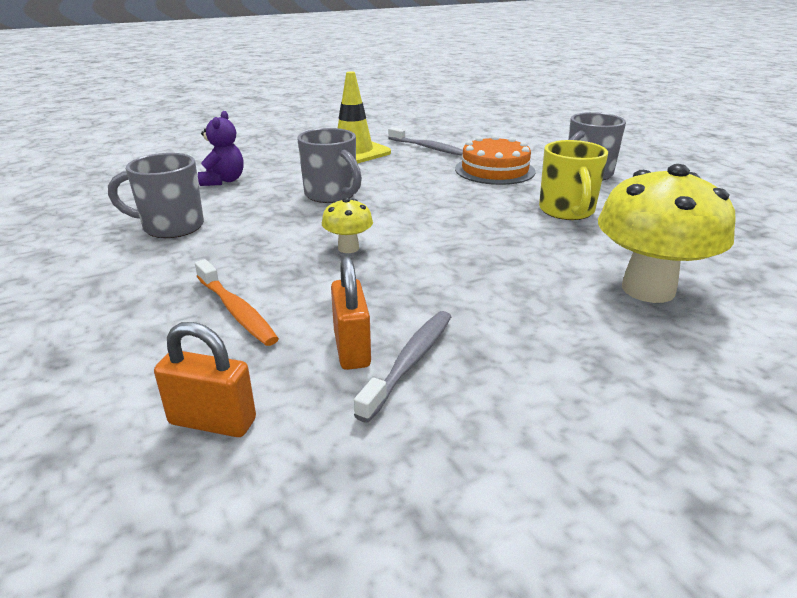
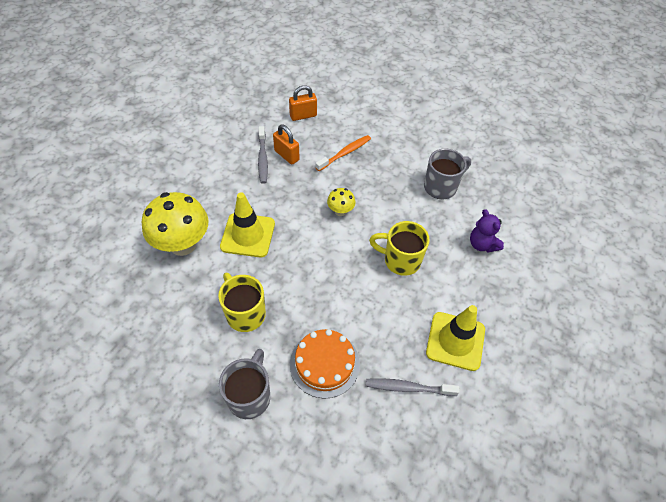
camera: 145 degrees right, 25 degrees up
orange toothbrush [195,259,279,346] -> orange toothbrush turned 120 degrees clockwise [315,135,371,171]
grey mug [297,128,362,203] -> yellow mug [369,221,430,276]
none -> yellow traffic cone [220,192,275,257]

